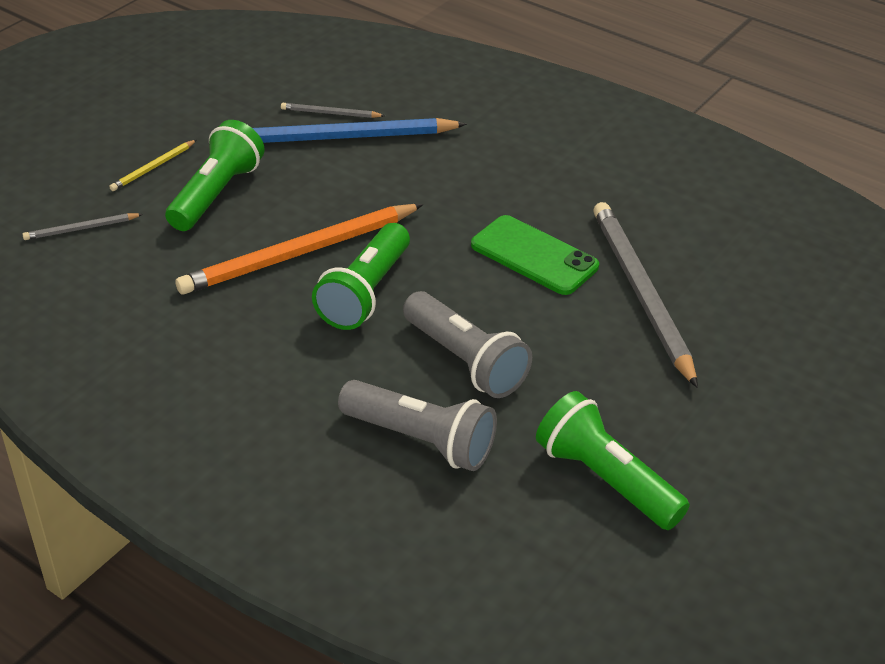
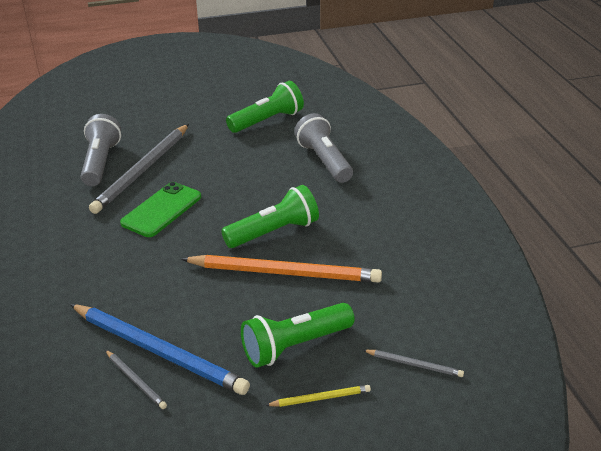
camera: 140 degrees left, 5 degrees down
grey flashlight [403,291,532,398] -> grey flashlight moved to [81,114,121,186]
green phone [471,215,599,295] -> green phone turned 45 degrees clockwise [120,182,201,237]
green flashlight [536,391,690,530] -> green flashlight turned 120 degrees counterclockwise [226,81,304,133]

